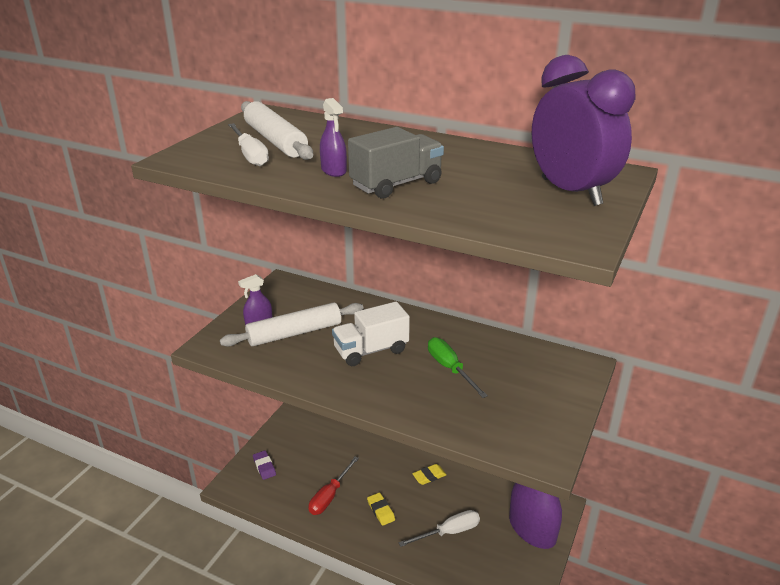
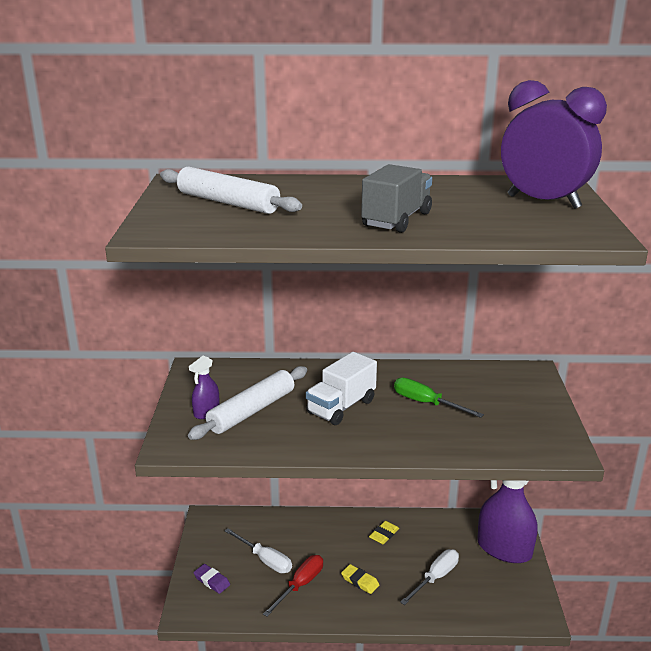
camera: 25 degrees left, 5 degrees down
white screwdriver [228,123,269,166] -> white screwdriver moved to [225,528,292,573]
red screwdriver [309,456,359,515] -> red screwdriver turned 150 degrees counterclockwise [263,555,323,617]
purple spray bottle [320,98,347,177] -> none

